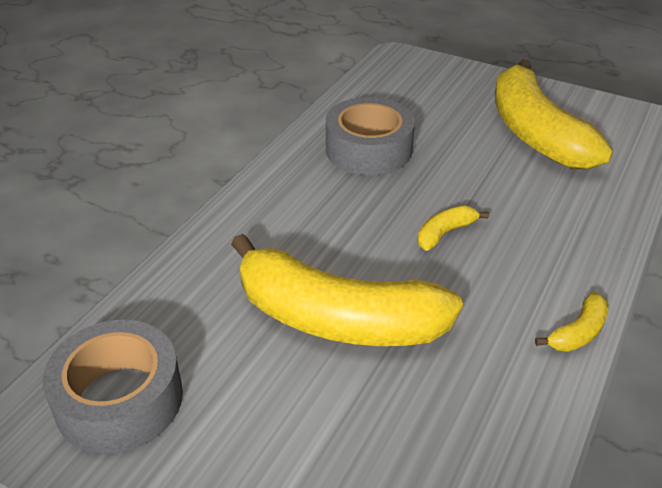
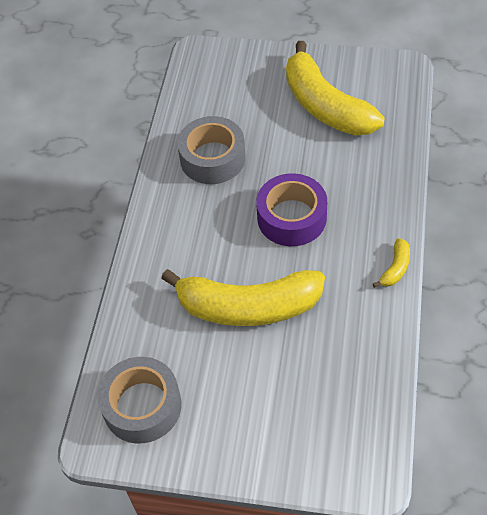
camera: 15 degrees left, 15 degrees up
yellow banana [418,206,489,251] -> purple tape [256,173,327,246]

